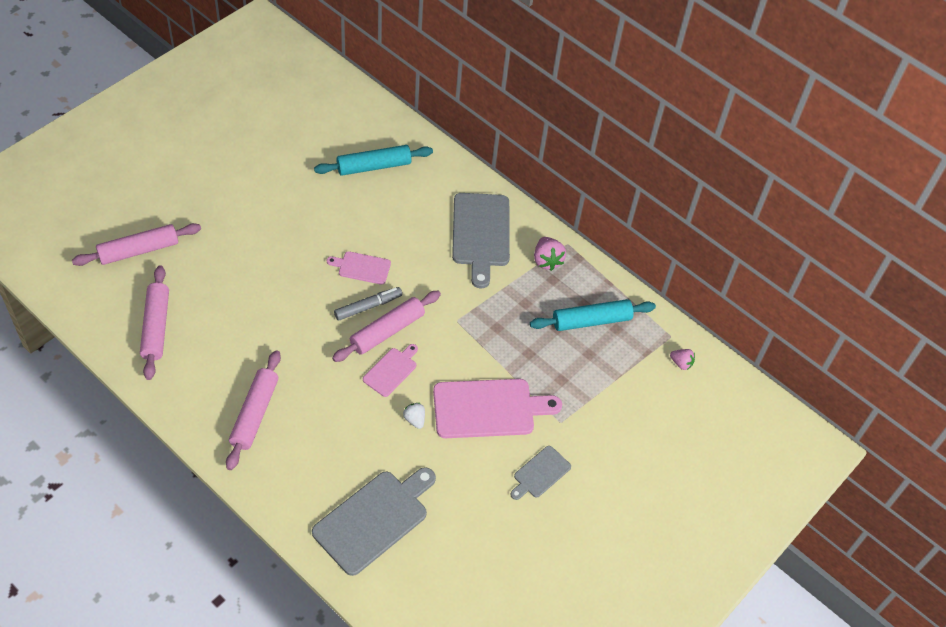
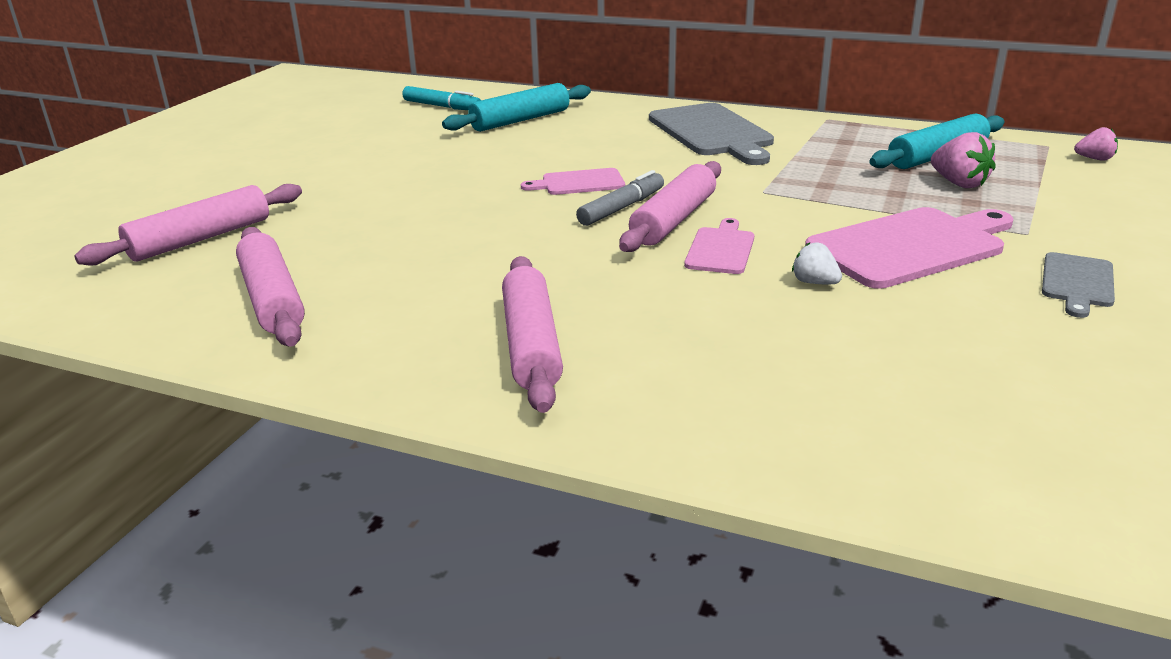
camera: 15 degrees left, 25 degrees down
grey cutting board [312,467,436,576] -> none
pink strawberry [534,237,566,271] -> pink strawberry moved to [931,132,996,188]
none -> turquoise marker [402,86,481,110]

